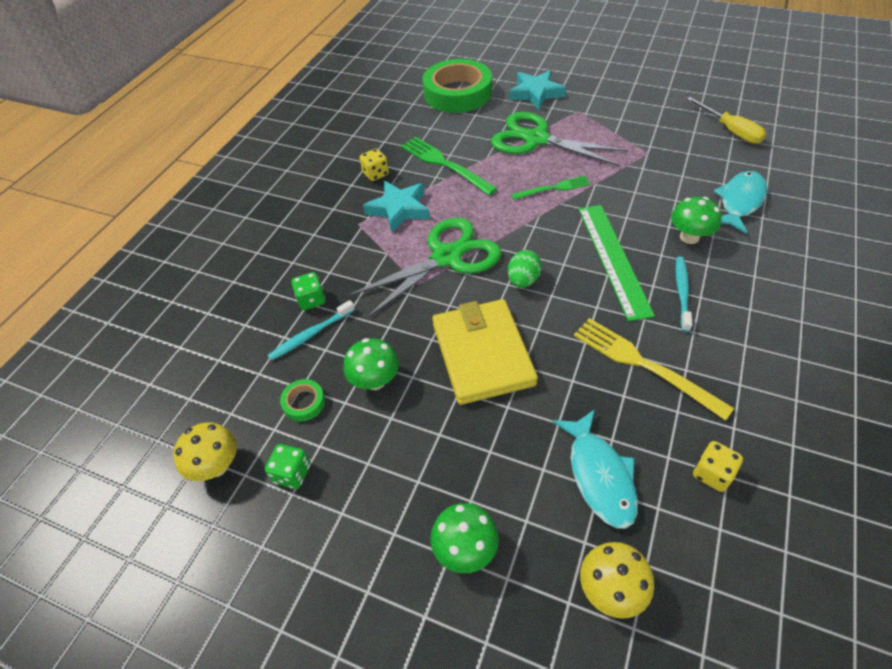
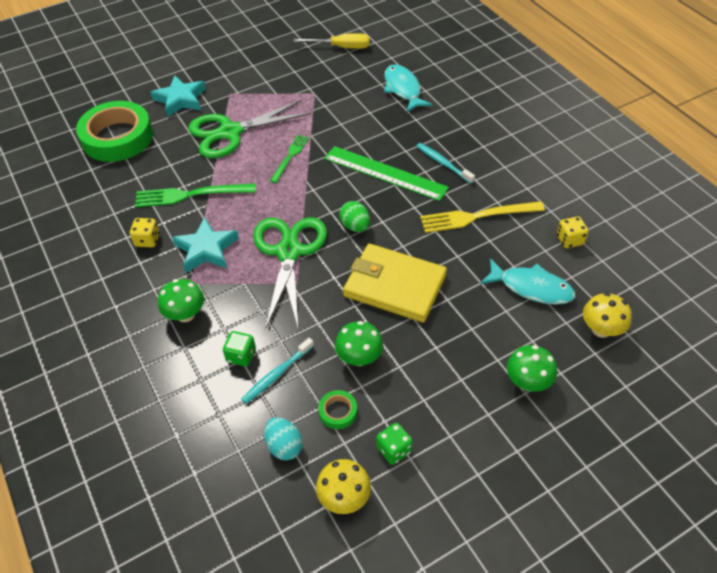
camera: 55 degrees left, 0 degrees up
turquoise toothbrush [268,300,355,361] -> turquoise toothbrush turned 45 degrees clockwise [241,338,314,404]
green mushroom [671,197,722,244] -> green mushroom moved to [158,279,204,322]
none -> turquoise egg [264,417,303,460]

